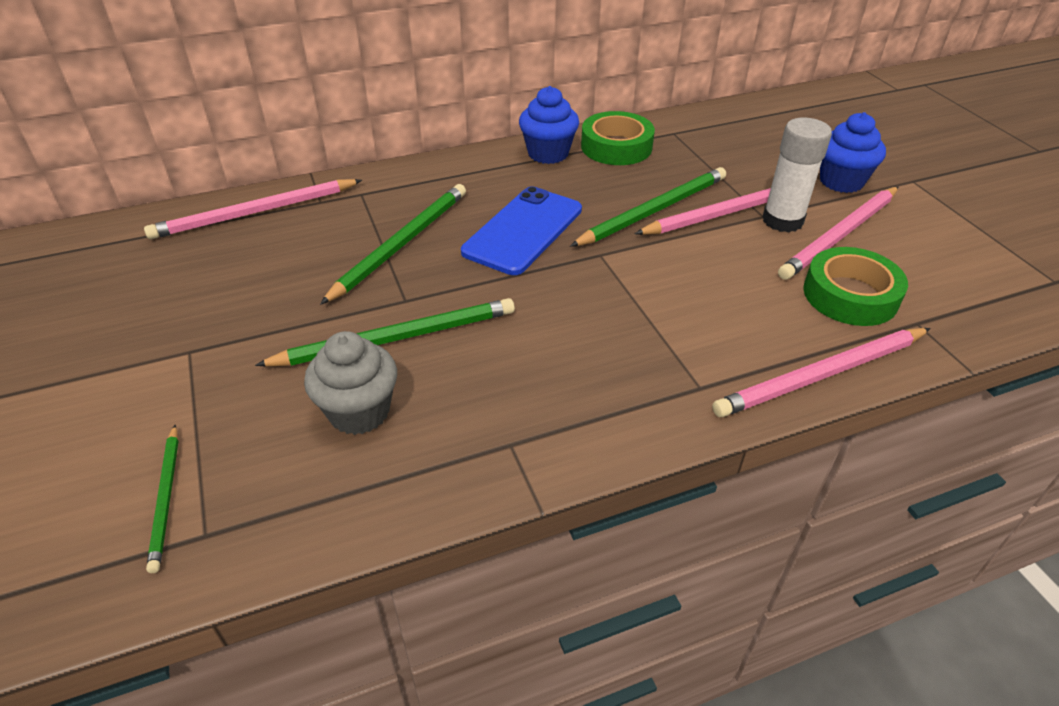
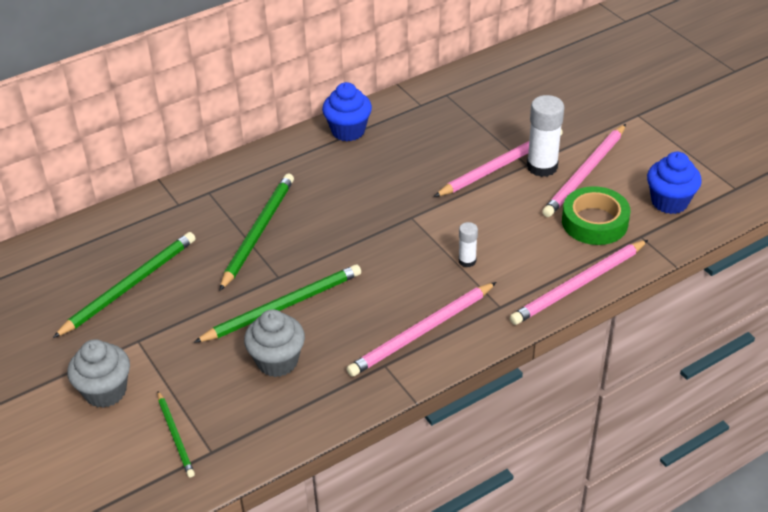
camera: 10 degrees left, 0 degrees up
pink pencil [144,179,362,239] -> pink pencil moved to [347,282,496,377]
blue phone [461,186,582,275] -> none
green pencil [570,167,726,247] -> green pencil moved to [53,232,195,338]
green tape [581,111,655,165] -> none
blue cupcake [820,112,886,193] -> blue cupcake moved to [647,152,702,214]
none -> grey cupcake [67,339,130,408]
none -> white glue stick [458,222,478,267]

